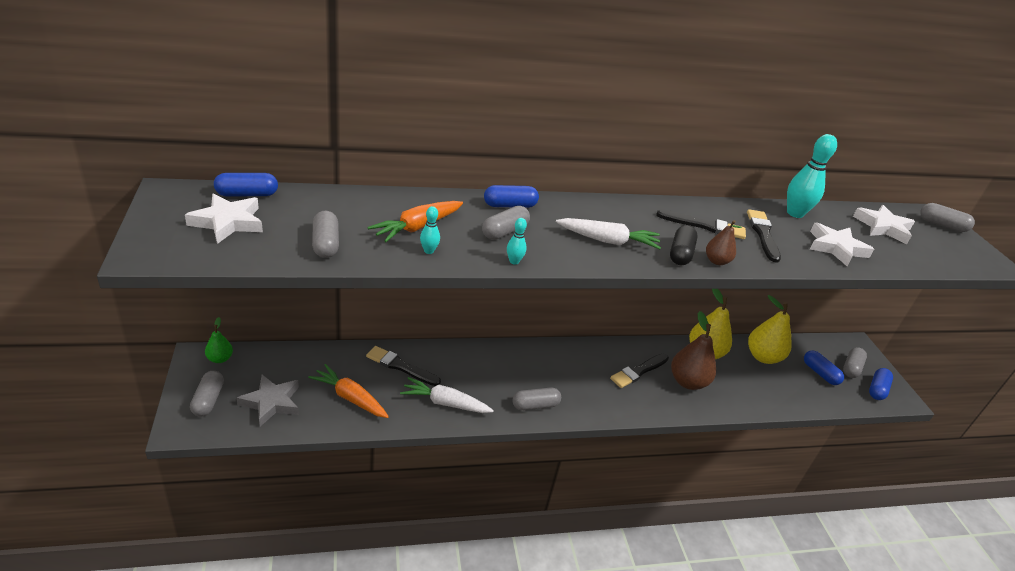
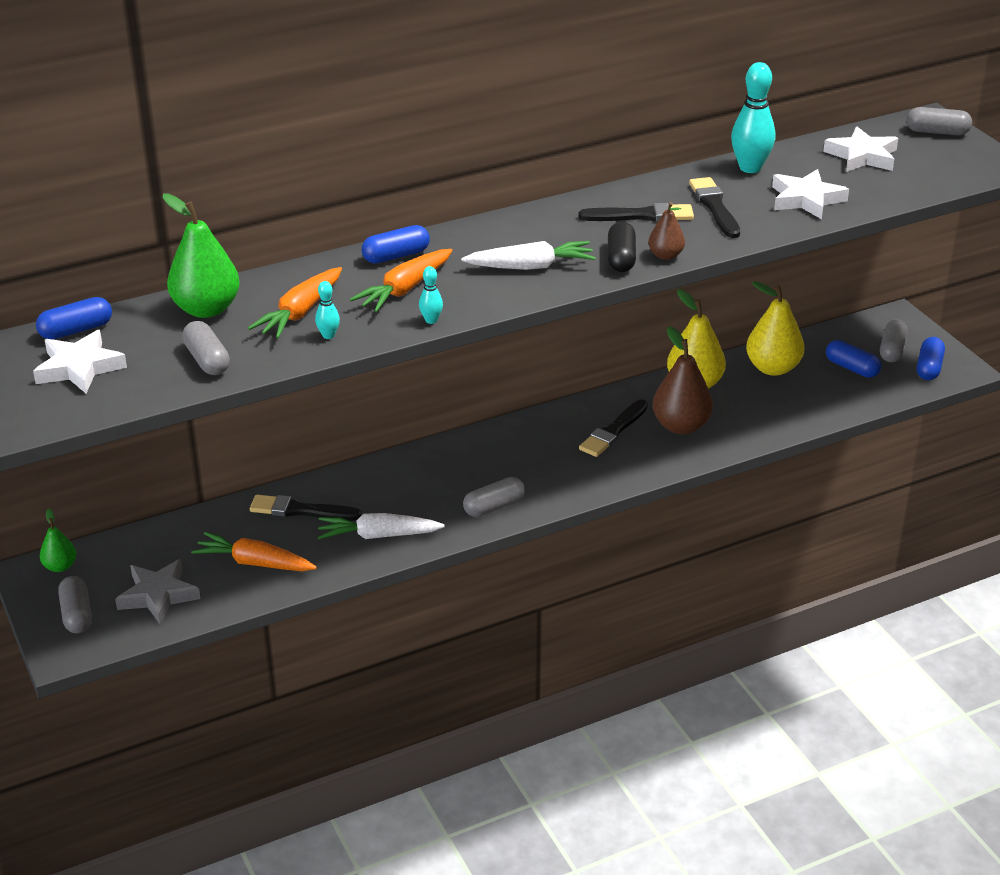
camera: 10 degrees left, 0 degrees up
grey capsule [482,206,530,240] -> orange carrot [350,249,453,312]
none -> green pear [163,194,240,318]

